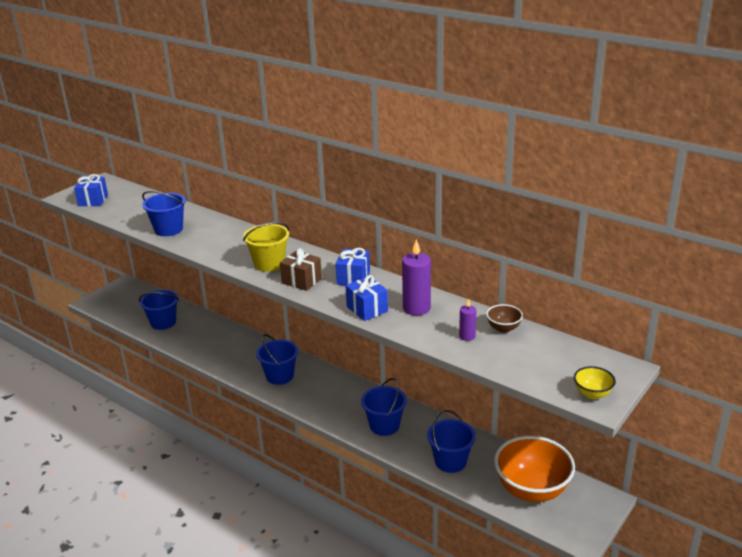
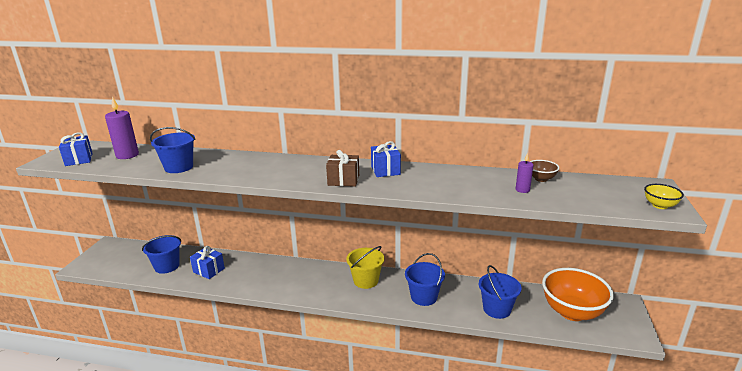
camera: 25 degrees left, 5 degrees down
yellow bucket [243,222,289,272] -> yellow bucket moved to [346,246,384,289]
blue bucket [256,334,298,385] -> none
blue gift [346,275,388,321] -> blue gift moved to [190,246,225,279]
purple candle [402,239,431,316] -> purple candle moved to [105,96,139,159]

